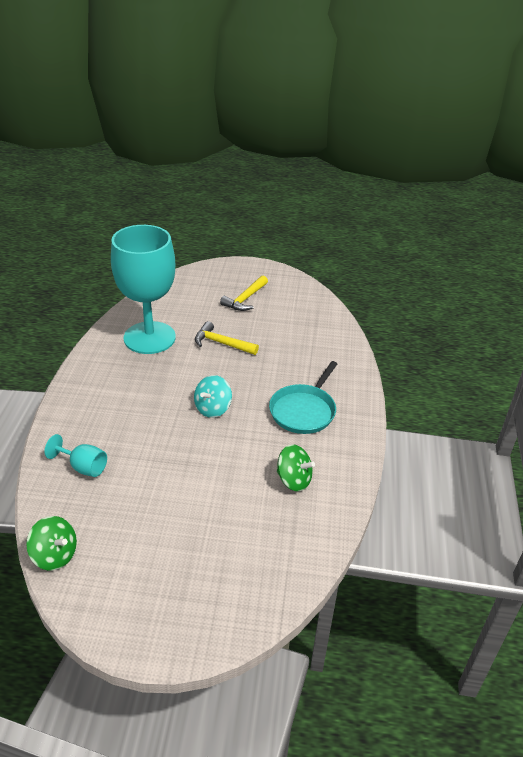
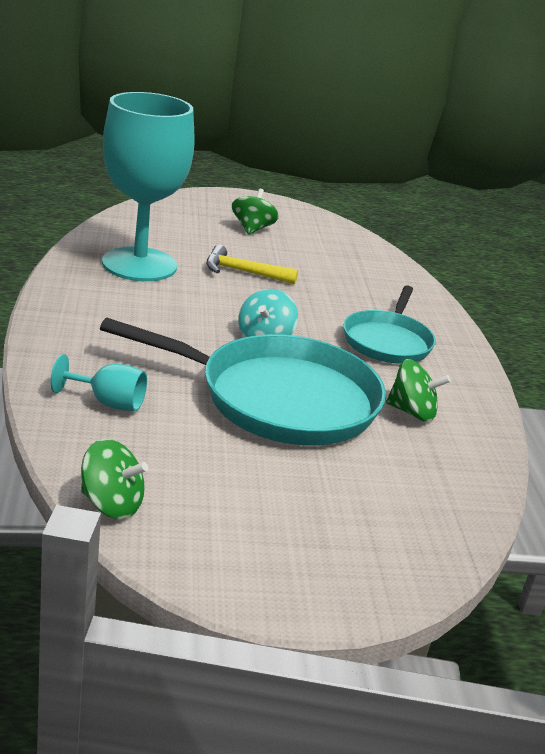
camera: 15 degrees left, 10 degrees down
yellow hammer [220,276,268,311] -> green spinning top [232,189,279,235]
none -> turquoise pan [100,318,386,445]

